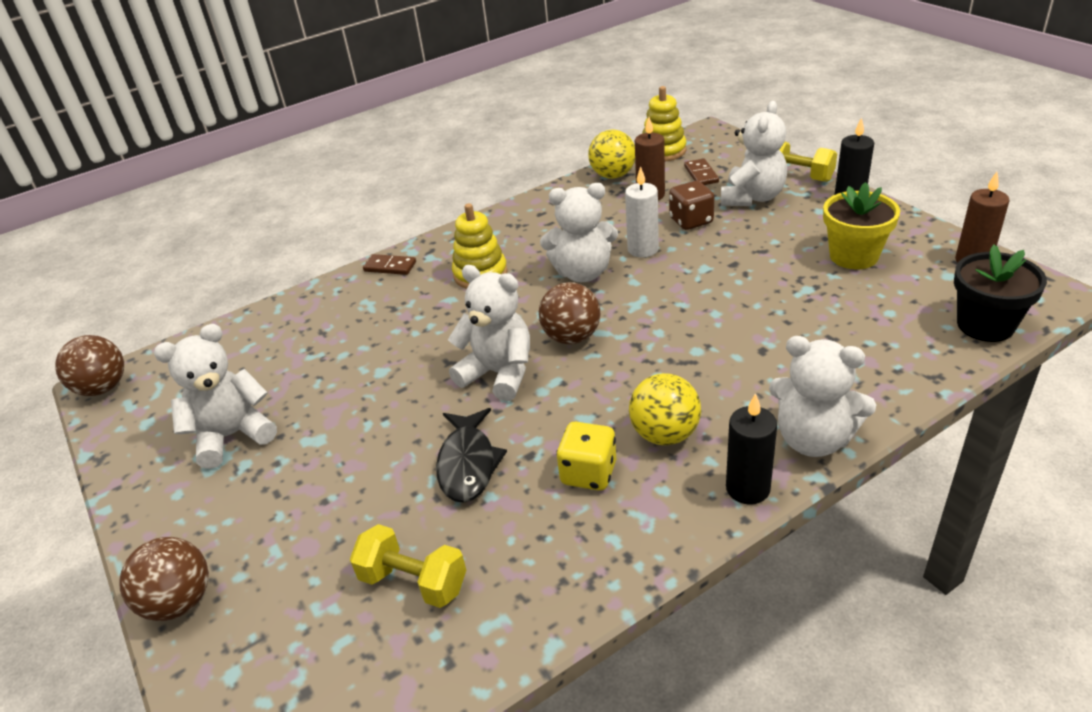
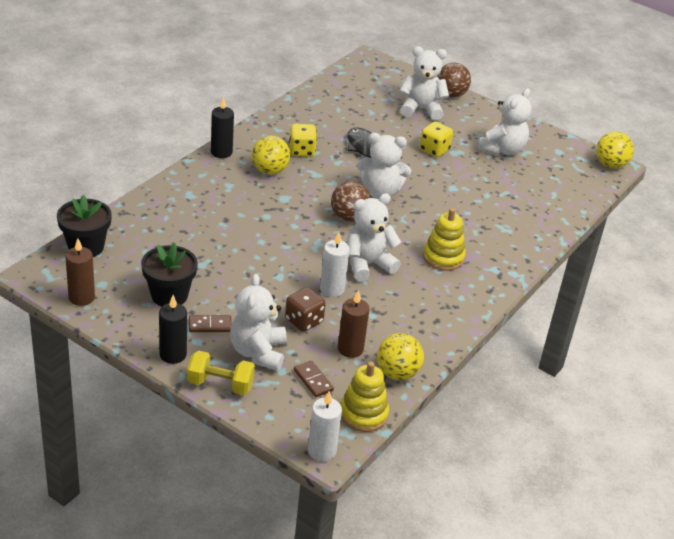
camera: 150 degrees right, 0 degrees up
brown ball [55,335,124,396] -> yellow ball [596,131,634,168]
yellow dumbbell [350,524,466,608] -> none
brown domino [363,254,416,275] -> brown domino moved to [189,315,232,332]
white teddy bear [769,336,876,457] -> white teddy bear moved to [399,46,449,120]
yellow flower pot [823,182,900,269] -> black flower pot [141,243,198,306]
none -> white candle [308,391,342,461]
none -> yellow dice [420,122,453,157]

